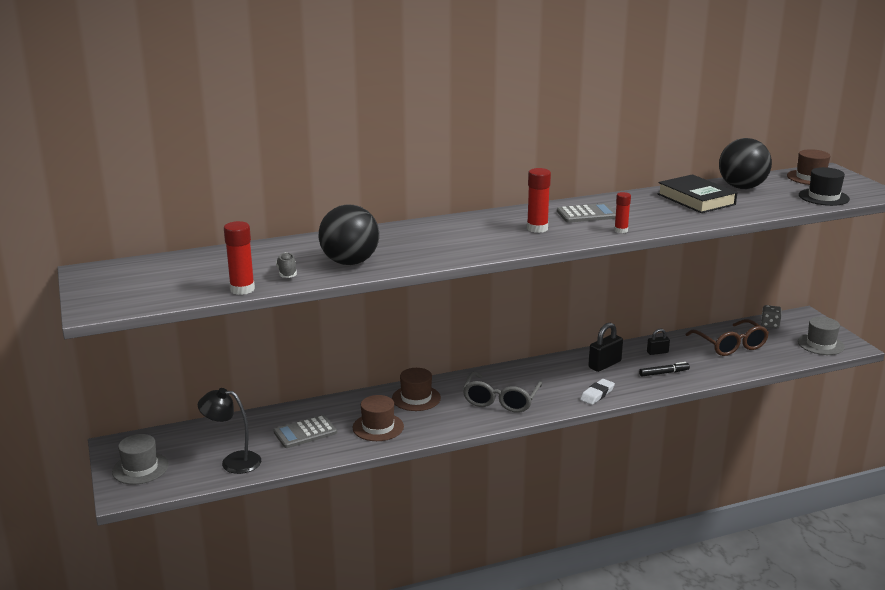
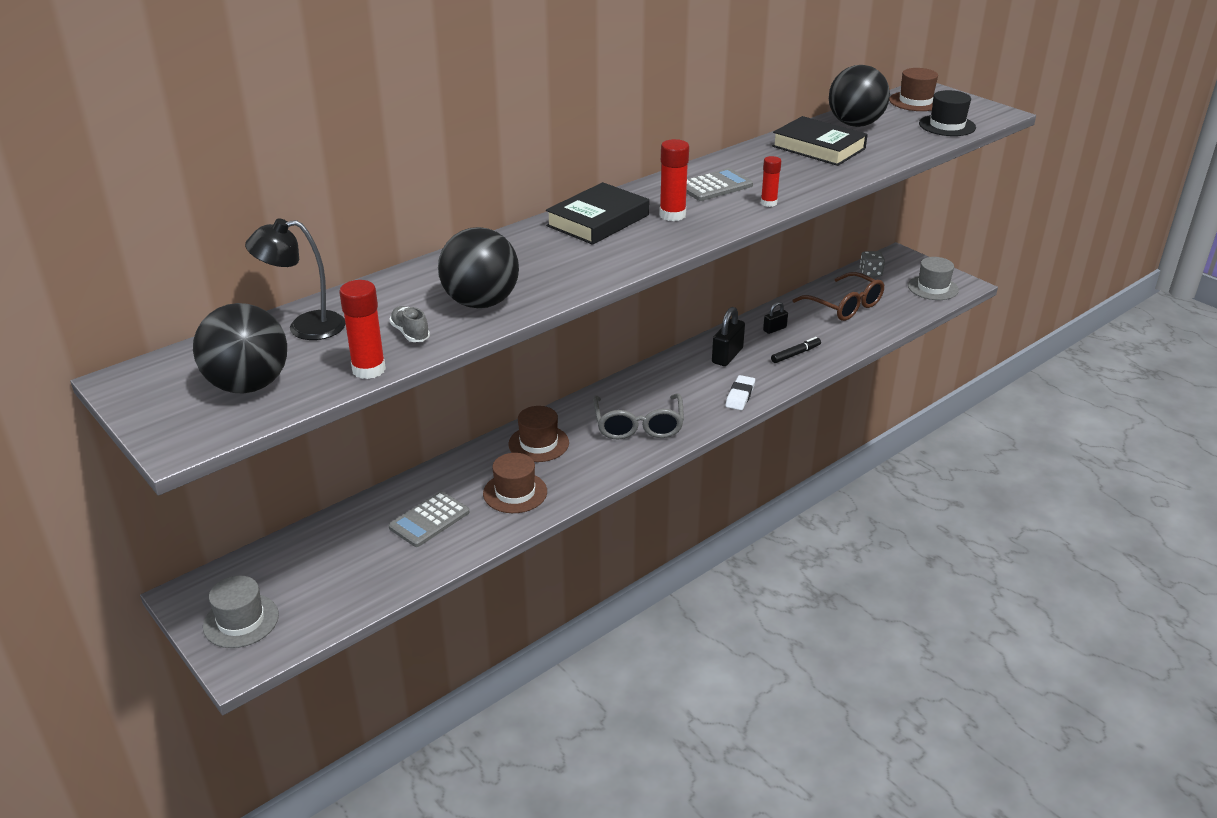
camera: 20 degrees left, 10 degrees up
black lamp [198,388,261,474] -> black lamp moved to [245,218,345,340]
none -> black ball [193,303,287,394]
none -> black book [546,182,649,245]

